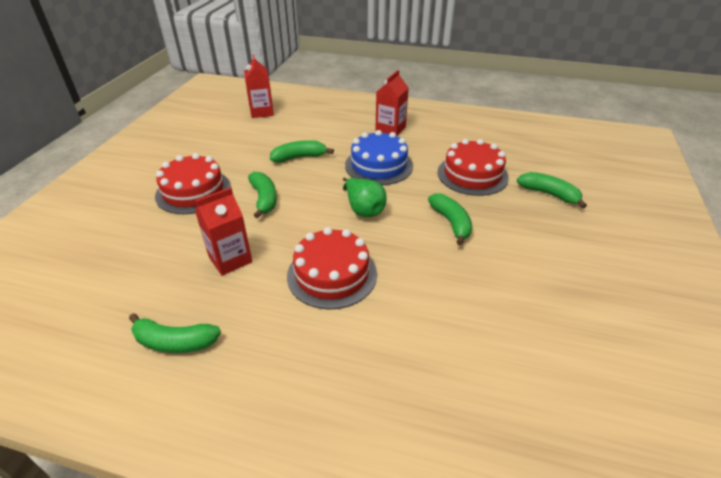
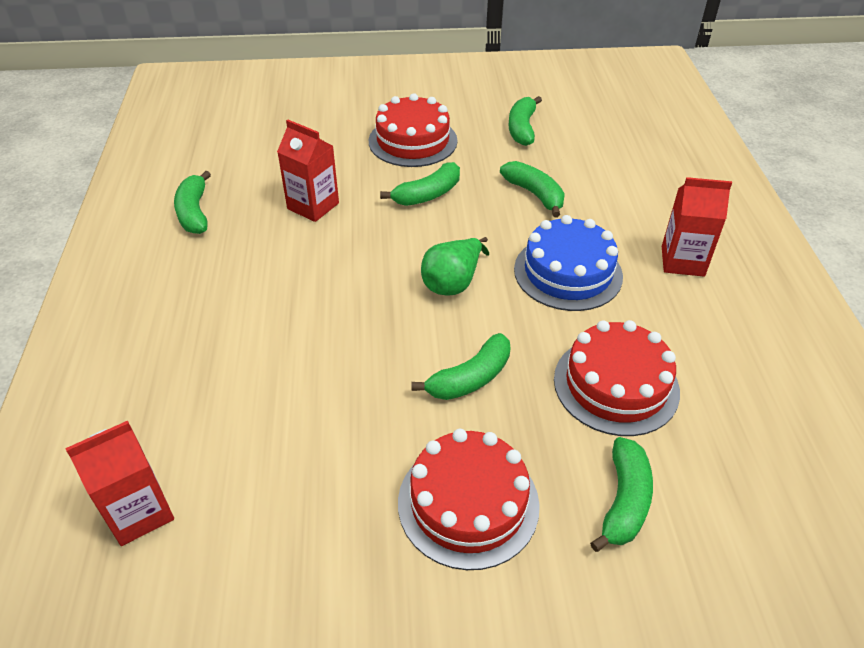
camera: 70 degrees right, 5 degrees up
red carton [244,55,274,118] -> red carton moved to [65,421,174,546]
red cake [287,227,377,310] -> red cake moved to [398,429,540,570]
none -> green banana [509,96,542,146]

